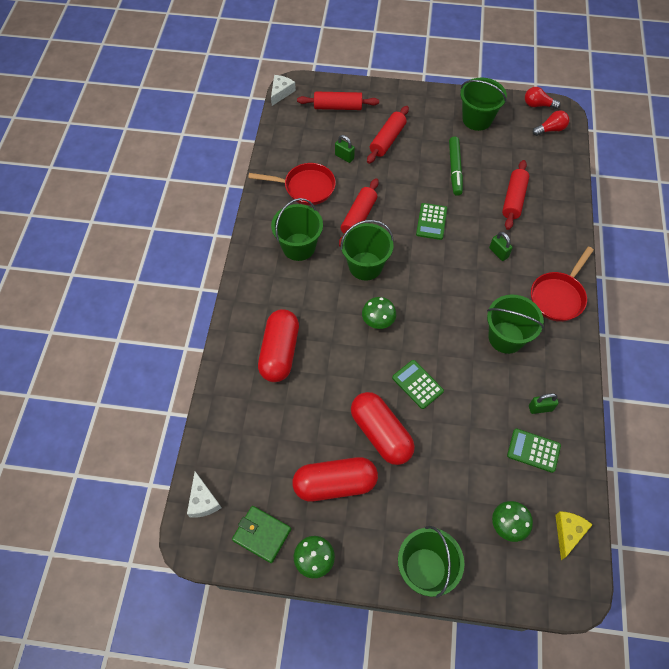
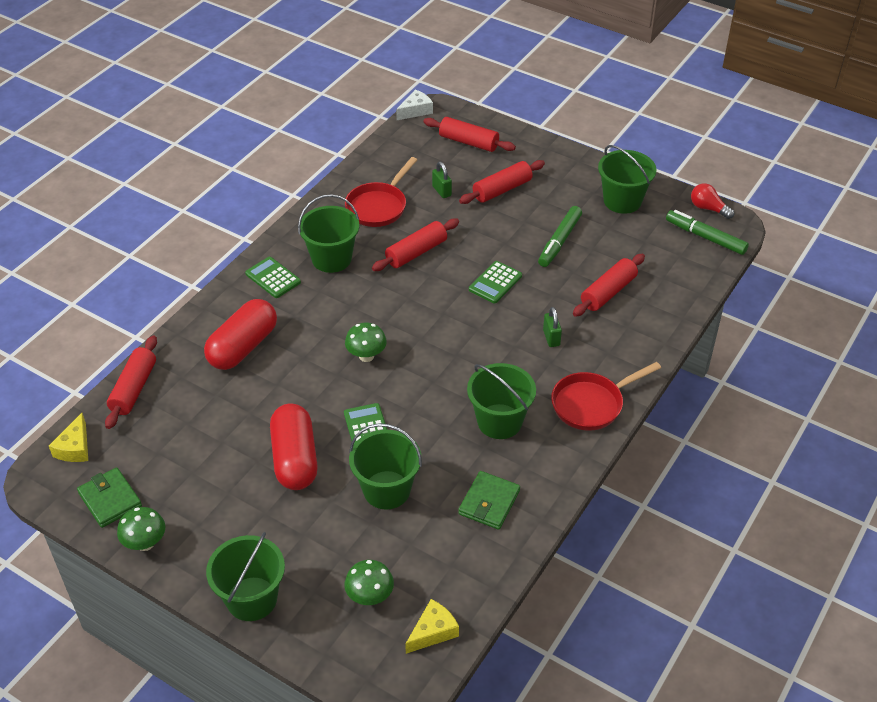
camera: 25 degrees right, 15 degrees down
white cheese [187,471,221,518] -> yellow cheese [49,413,88,462]
red pan [248,163,336,205] -> red pan turned 90 degrees clockwise [345,157,417,227]
red capsule [292,457,378,502] -> none
green bucket [340,220,394,280] -> green bucket moved to [349,423,422,509]
green calculator [507,429,561,473] -> green calculator moved to [245,257,301,298]
green padlock [529,393,559,414] -> green wallet [458,471,520,530]
red light bulb [533,110,569,136] -> green marker [666,210,749,255]
none -> red rolling pin [105,336,157,429]

